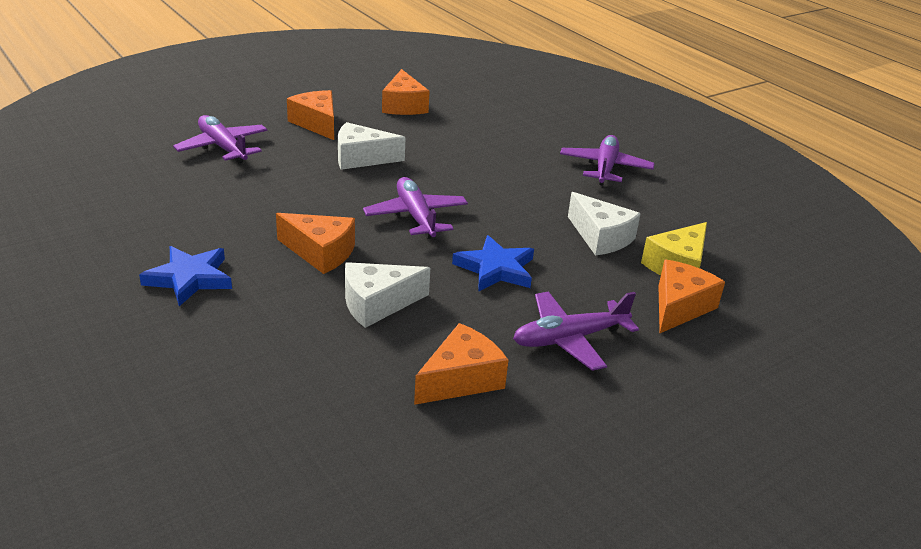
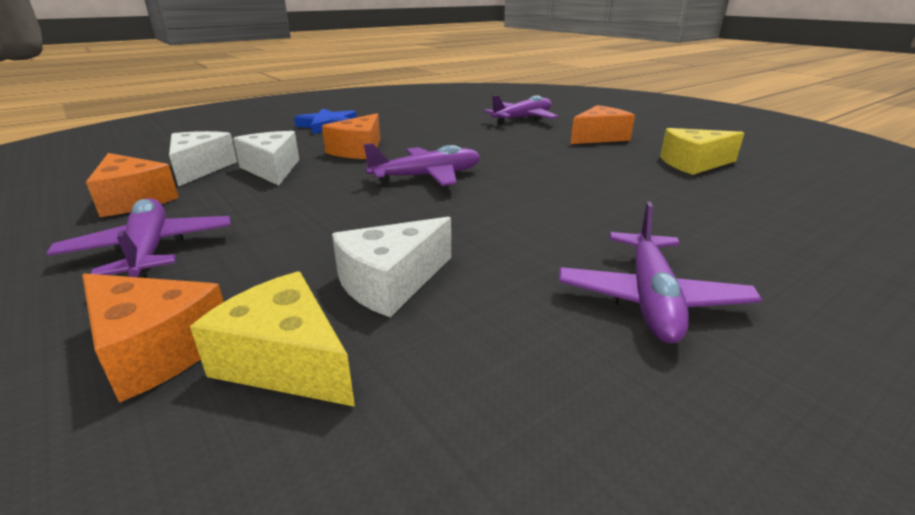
camera: 90 degrees right, 5 degrees down
white cheese [338,122,406,170] -> white cheese moved to [169,131,237,187]
orange cheese [382,69,430,115] -> yellow cheese [660,128,744,175]
blue star [452,235,534,292] -> none
purple plane [560,135,655,186] -> purple plane turned 90 degrees clockwise [559,202,762,343]

